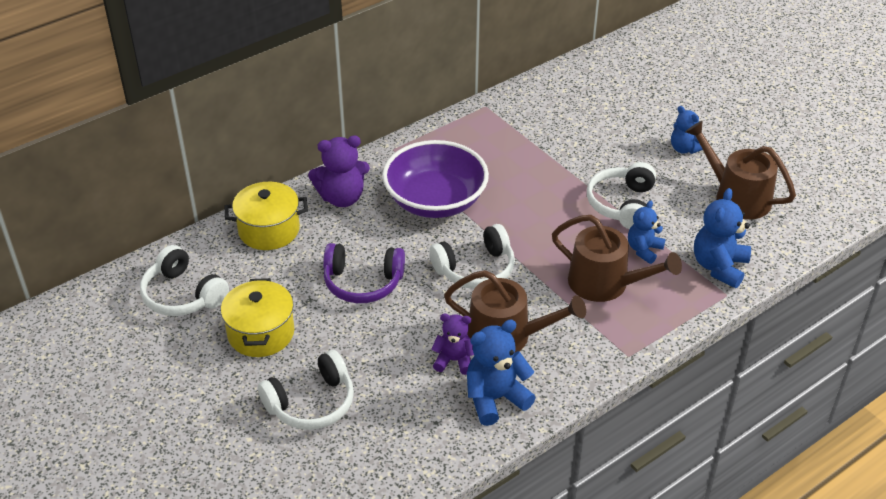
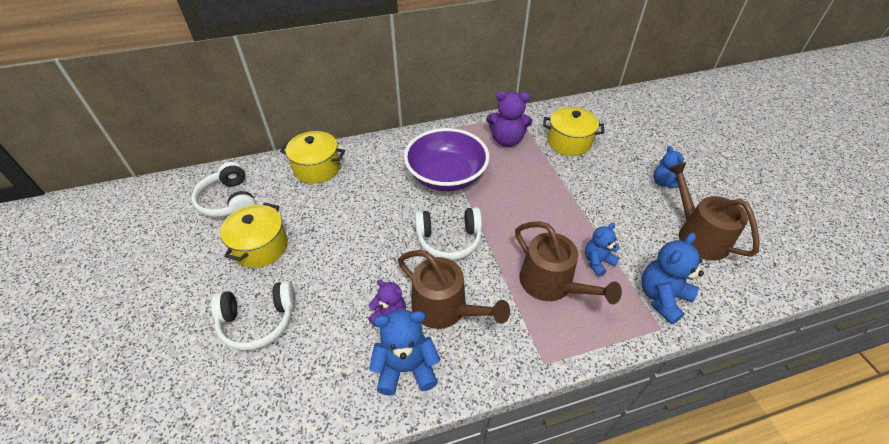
camera: 20 degrees right, 5 degrees up
purple teddy bear [308,135,370,207] -> purple teddy bear moved to [486,91,532,147]
purple headphones [323,243,405,303] -> none
white headphones [587,162,656,229] -> none
none -> yellow pot [543,107,604,156]

